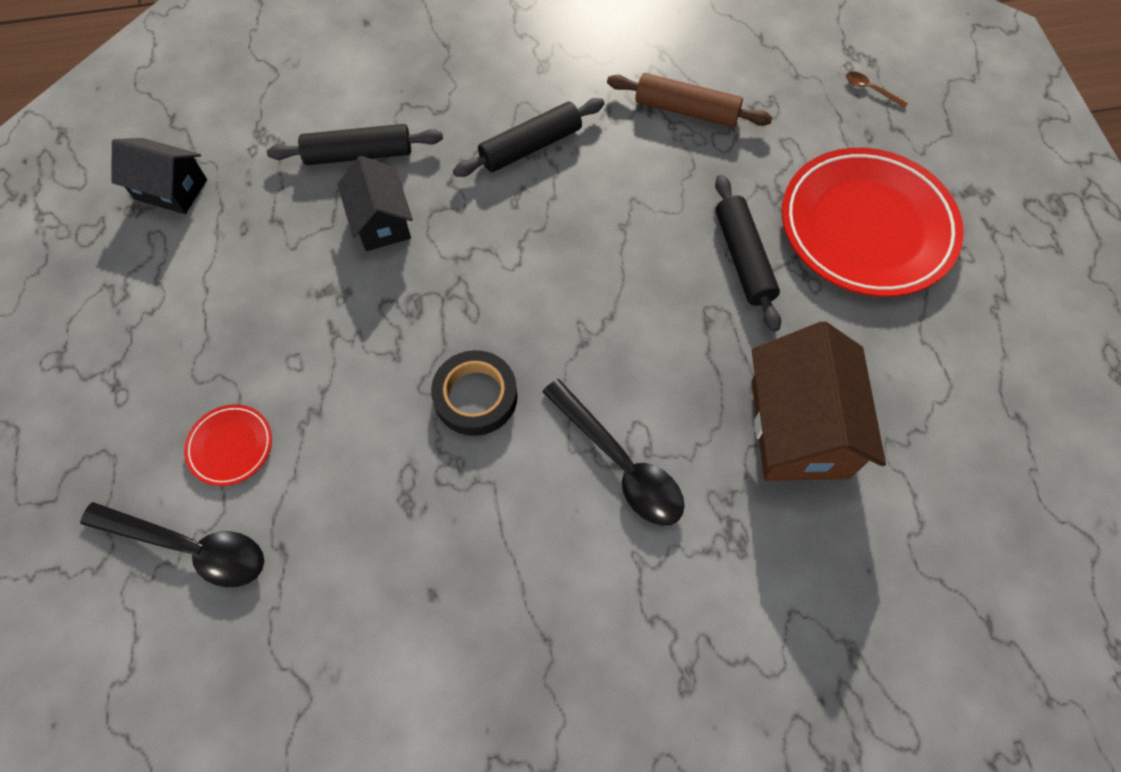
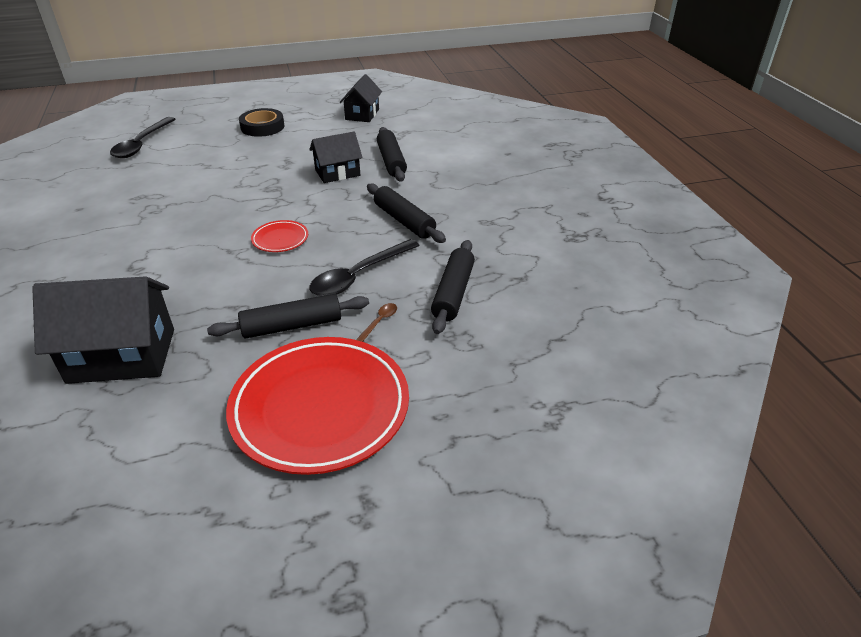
camera: 85 degrees right, 25 degrees down
red plate [184,404,272,486] -> red plate moved to [251,220,308,252]
black tape [431,350,518,436] -> black tape moved to [239,108,284,137]
black spoon [542,379,684,526] -> black spoon moved to [309,239,420,296]
brown rolling pin [607,73,773,127] -> black rolling pin [431,240,475,334]
brown house [751,321,886,481] -> black house [32,276,174,384]
brown spoon [846,71,908,109] -> brown spoon moved to [356,303,397,342]

